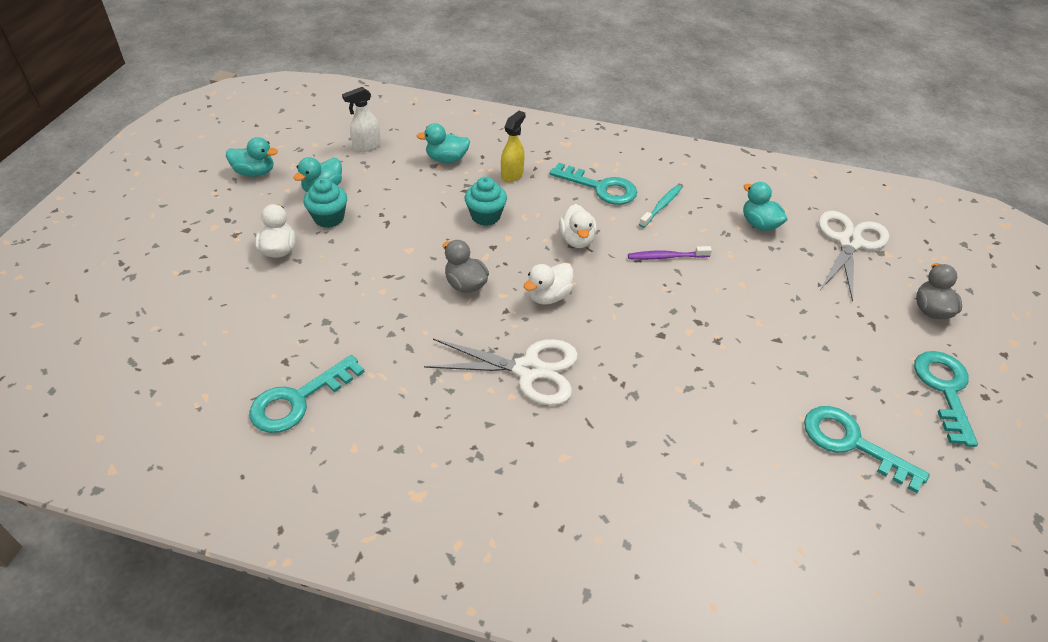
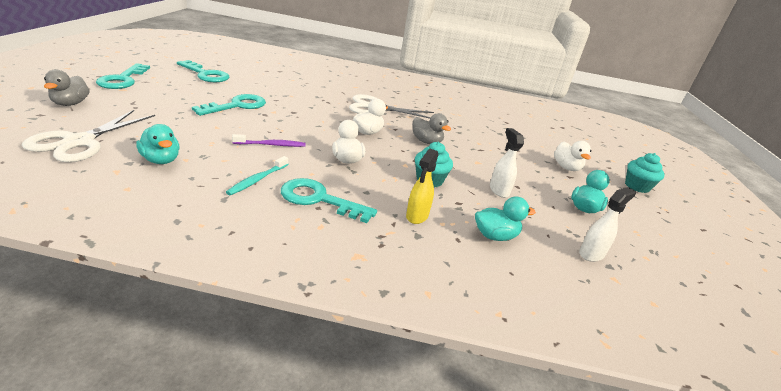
camera: 170 degrees right, 15 degrees down
turquoise duck [226,137,278,177] -> none
turquoise key [249,355,365,433] -> turquoise key moved to [192,94,266,116]
turquoise cupcake [303,178,347,228] -> turquoise cupcake moved to [625,153,665,193]
none -> white spray bottle [490,128,524,198]

